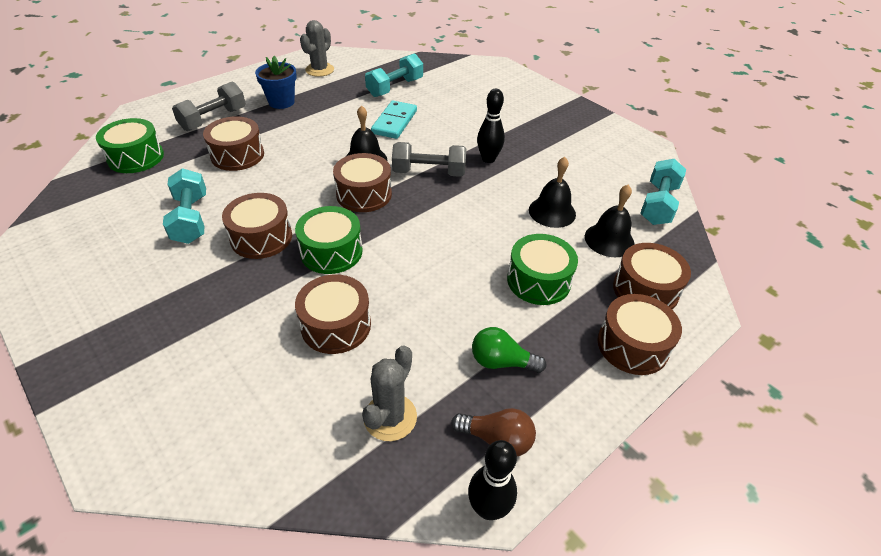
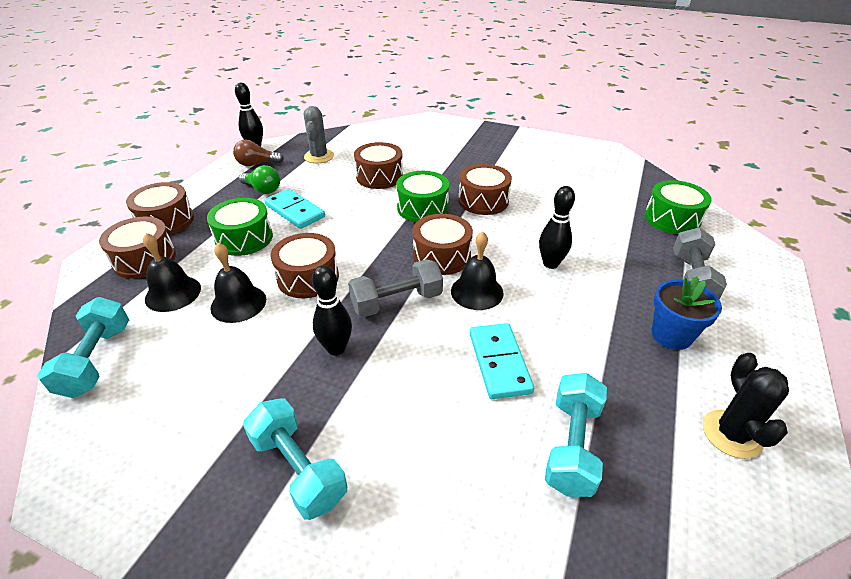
camera: 155 degrees right, 5 degrees down
turquoise dumbbell [163,168,206,244] -> turquoise dumbbell moved to [243,399,347,520]
brown drum [203,116,264,171] -> brown drum moved to [270,233,339,298]
grey cactus [300,20,334,77] -> black cactus [703,353,789,459]
green light bulb [472,327,546,373] -> green light bulb turned 45 degrees clockwise [239,165,280,194]
none -> turquoise domino [264,189,325,229]
none -> black bowling pin [539,186,575,269]

